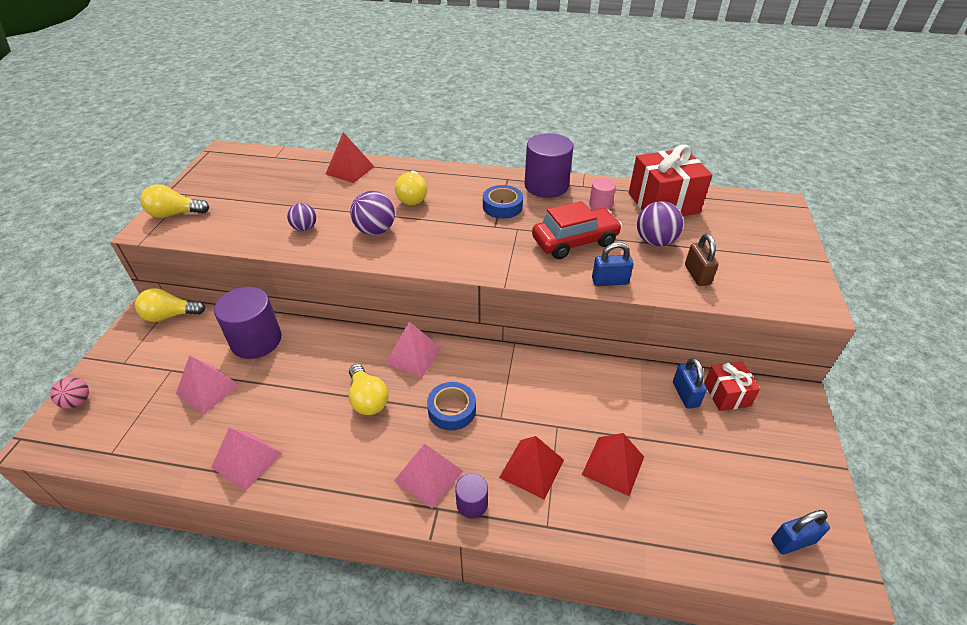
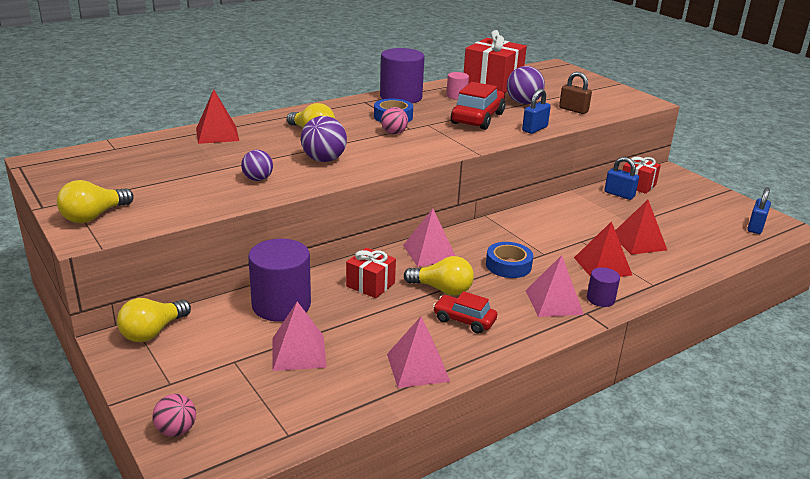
camera: 45 degrees left, 15 degrees down
none -> red gift [346,248,396,298]
none -> pink ball [381,107,408,134]
none -> red car [433,291,497,334]

